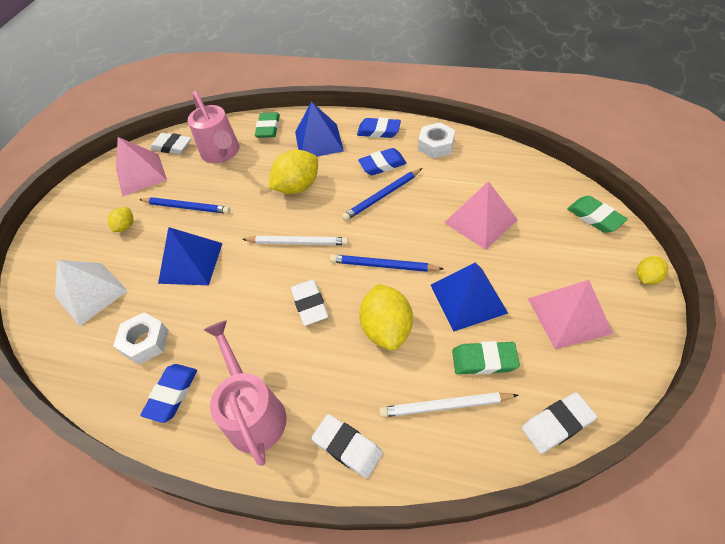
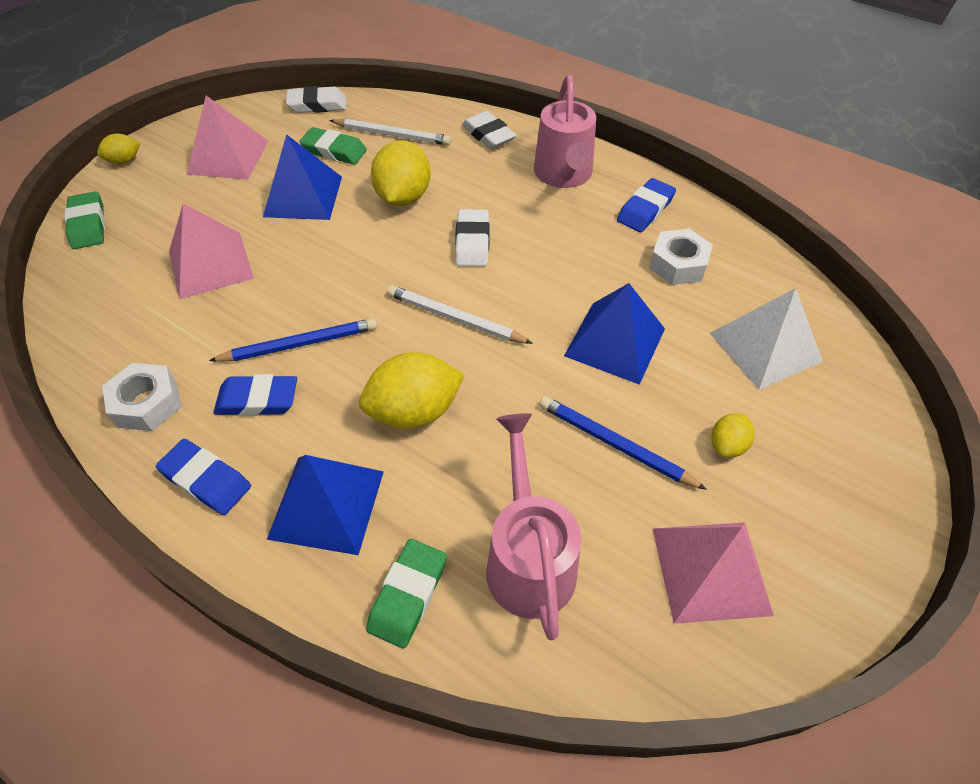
camera: 165 degrees left, 0 degrees up
white eraser [150,133,191,154] -> none
blue pencil [330,254,443,272] -> none

